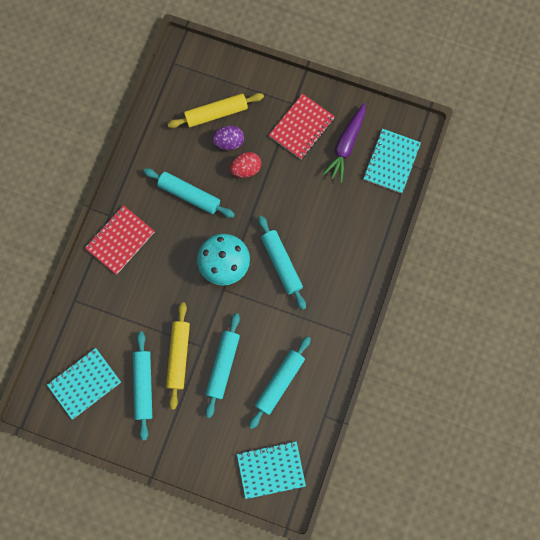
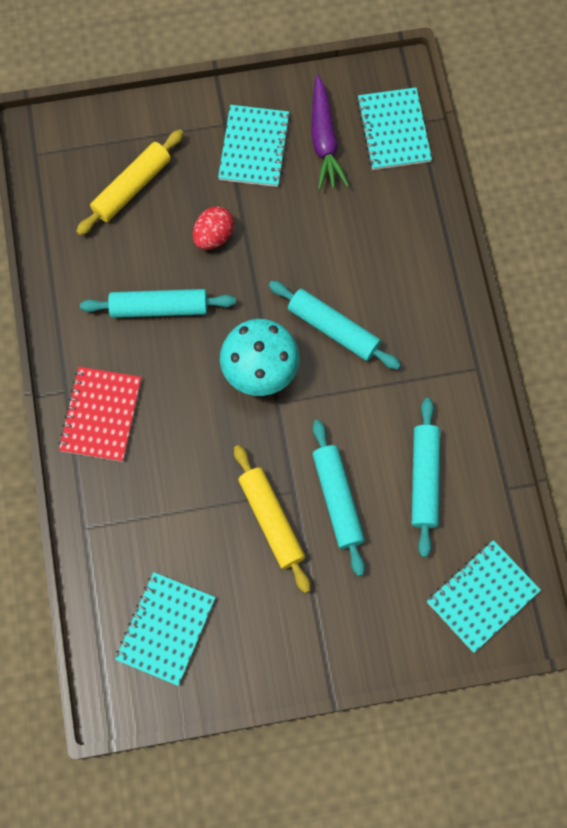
camera: 30 degrees left, 5 degrees down
turquoise rolling pin [133,332,152,440] -> none
purple egg [212,126,244,150] -> none
red notebook [269,94,335,159] -> turquoise notebook [218,105,291,187]

